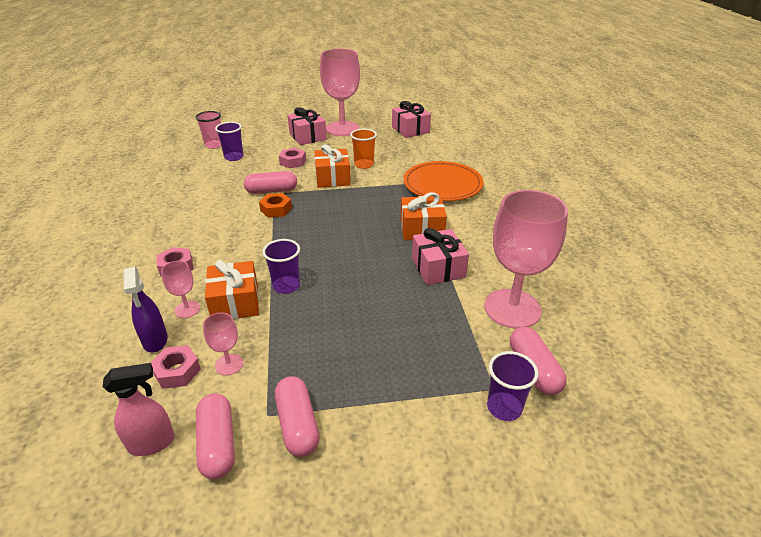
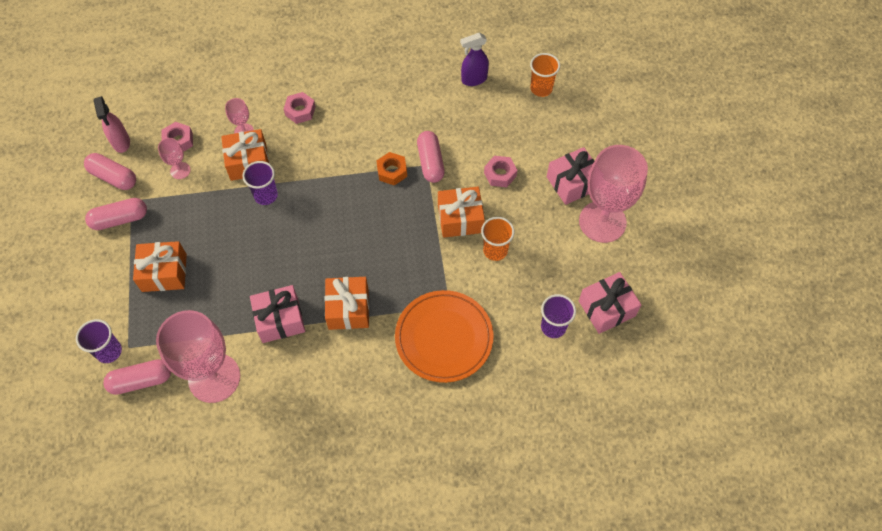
camera: 90 degrees right, 25 degrees up
purple spray bottle [124,267,168,353] -> purple spray bottle moved to [460,33,489,86]
pink cup [195,111,221,149] -> orange cup [530,53,560,97]
pink capsule [196,393,235,480] -> pink capsule turned 45 degrees clockwise [84,153,136,190]
purple cup [215,122,244,161] -> purple cup moved to [541,294,576,338]
none -> orange gift [133,241,187,292]

